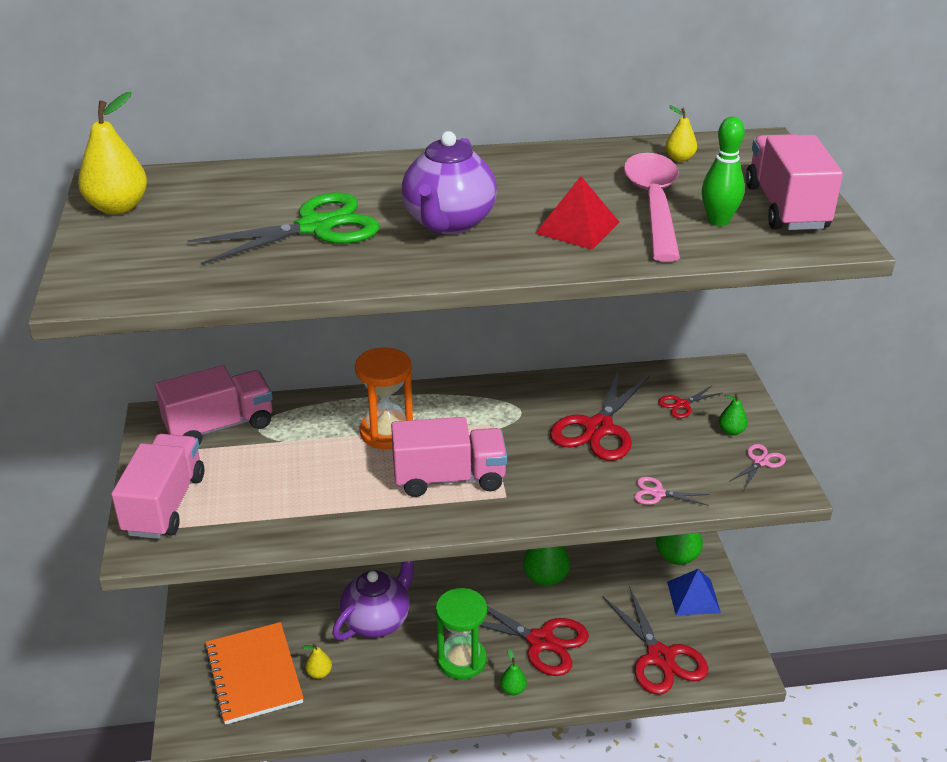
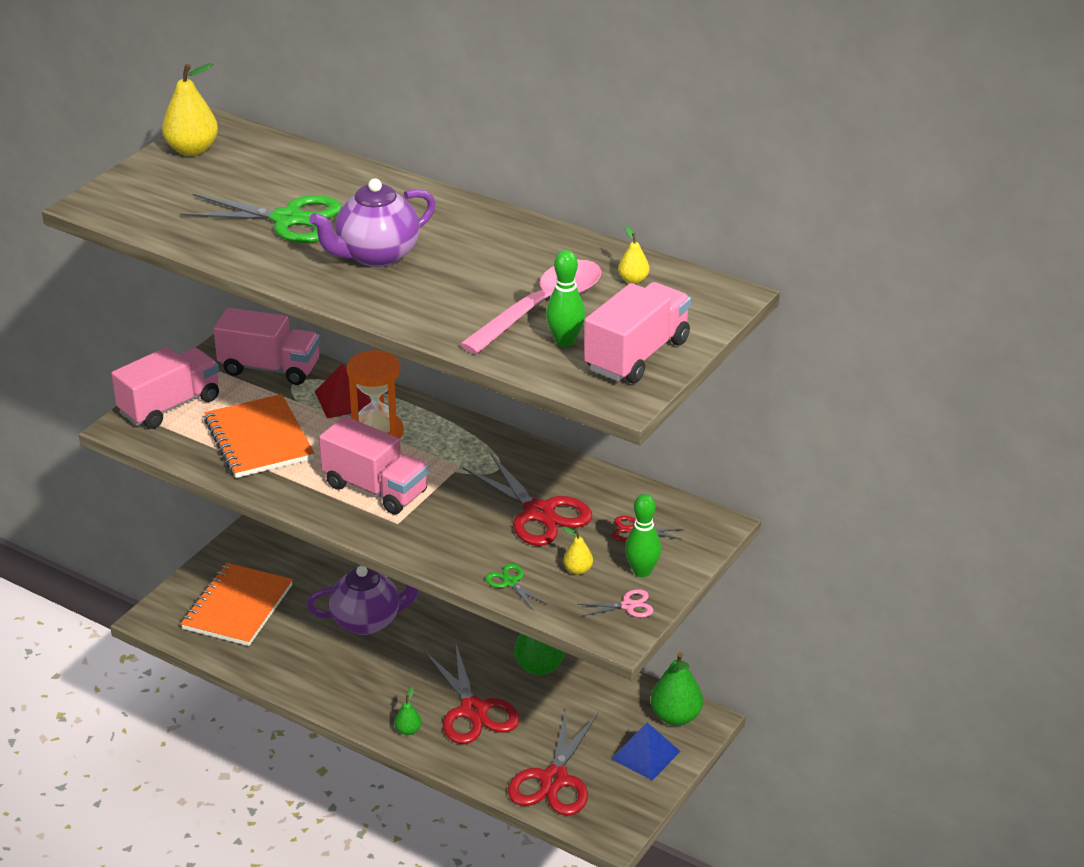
camera: 40 degrees right, 0 degrees up
yellow pear [302,643,332,679] -> yellow pear moved to [563,526,593,575]
green hourglass [436,588,487,679] -> none
red pyramid [535,176,620,250] -> red pyramid moved to [315,364,371,419]
red scissors [550,369,650,461] -> red scissors turned 105 degrees counterclockwise [463,453,592,546]
pink scissors [634,477,710,506] -> green scissors [485,564,548,611]
green pear [719,393,748,436] -> green bowling pin [625,494,661,577]
none -> orange notebook [204,394,314,478]

